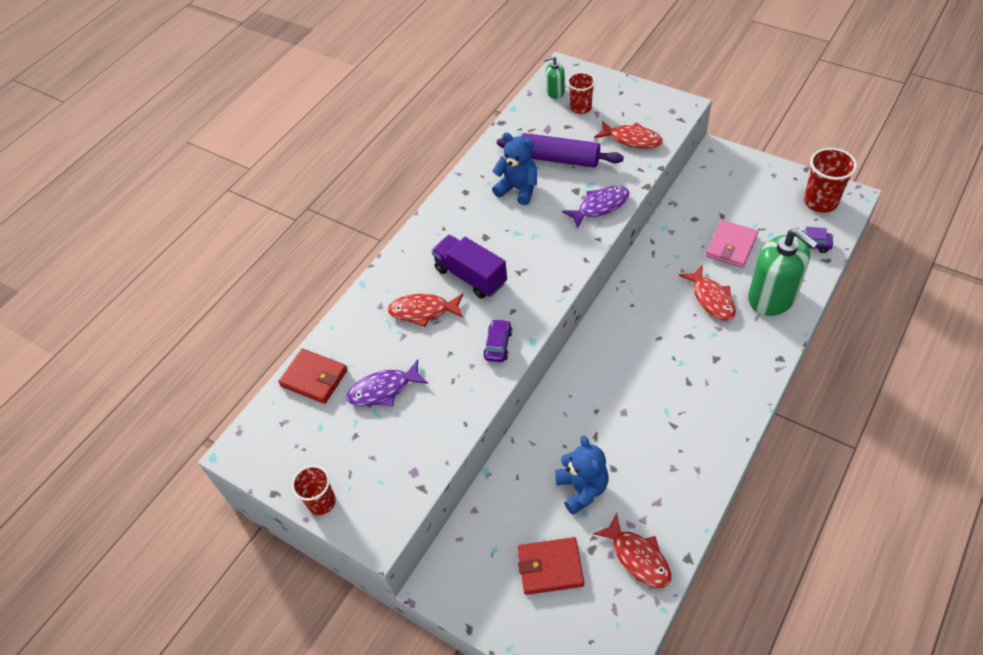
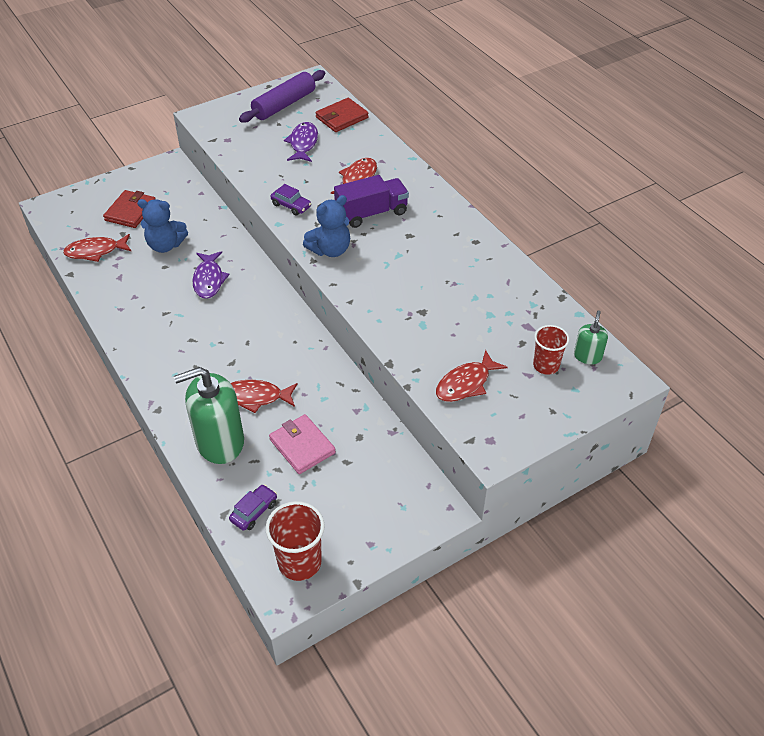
camera: 110 degrees right, 5 degrees down
red cup [292,465,336,515] -> none
blue teddy bear [492,133,537,205] -> blue teddy bear moved to [303,195,350,257]
purple rolling pin [497,133,624,168] -> purple rolling pin moved to [239,70,326,123]
purple fish [562,186,630,229] -> purple fish moved to [193,251,230,299]

